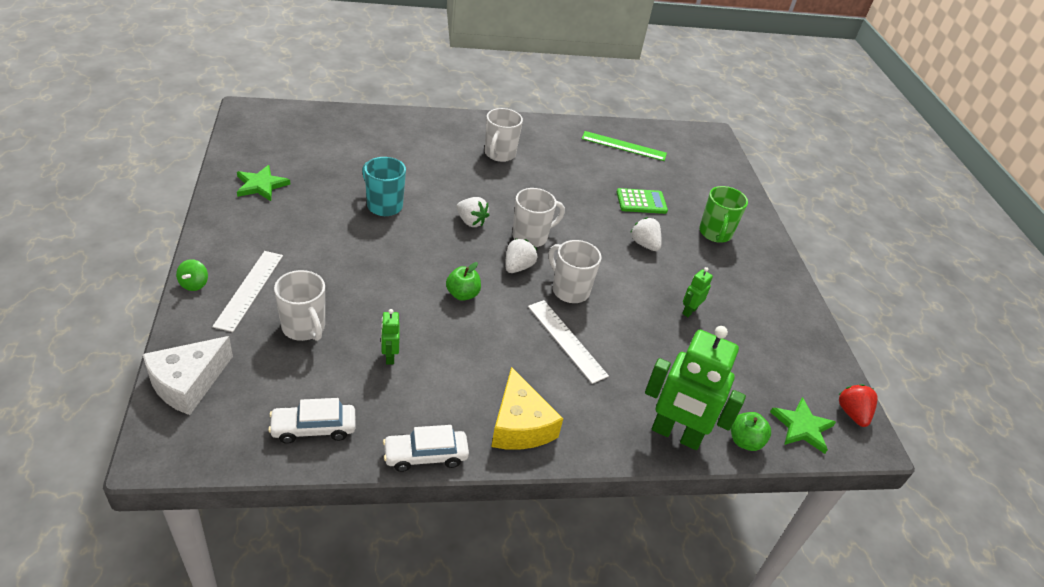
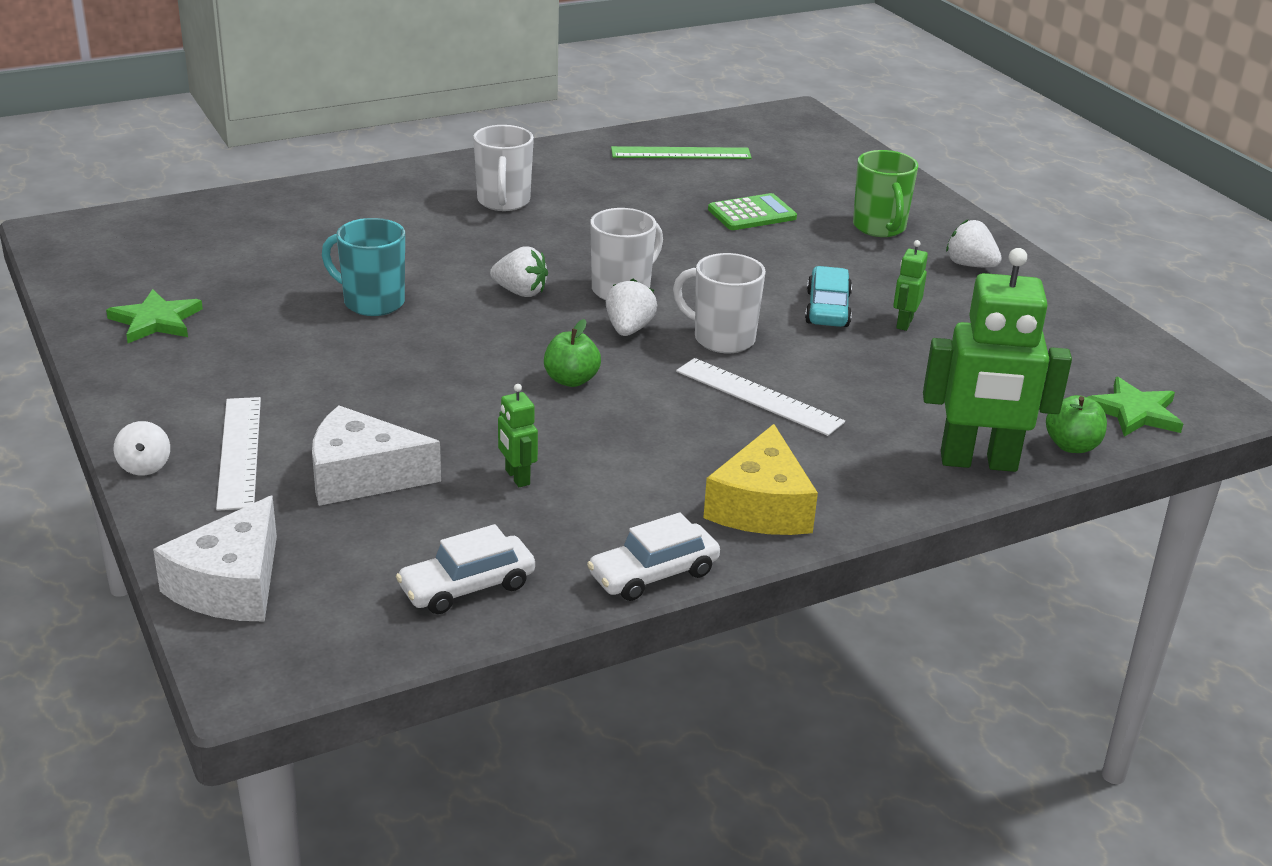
camera: 15 degrees left, 10 degrees down
green spinning top [176,259,208,291] -> white spinning top [114,421,170,476]
white mug [274,270,325,341] -> white cheese [312,405,441,506]
yellow cheese [491,367,563,450] -> yellow cheese turned 45 degrees clockwise [703,424,818,535]
white strawberry [630,217,661,251] -> white strawberry moved to [946,220,1002,268]
red strawberry [839,384,878,427] -> none
none -> turquoise car [805,266,852,327]

